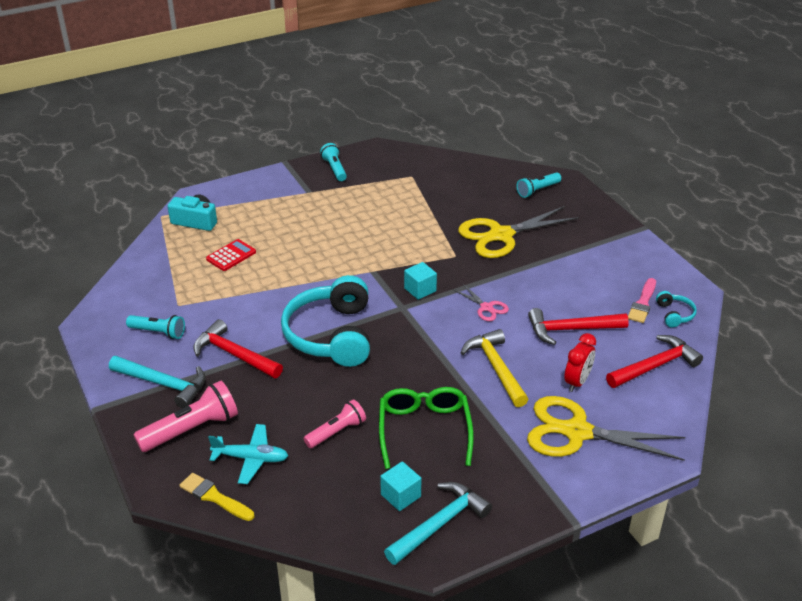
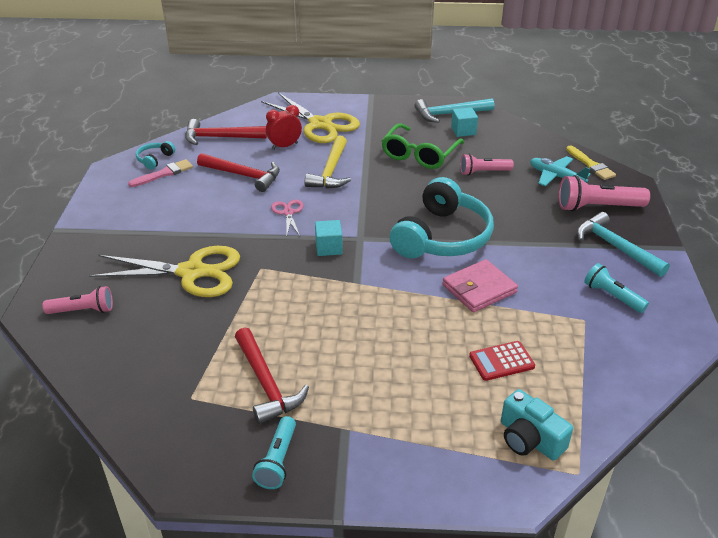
camera: 150 degrees left, 0 degrees up
red hammer [193,319,283,378] -> red hammer moved to [235,327,309,424]
turquoise flashlight [516,172,561,198] -> pink flashlight [42,286,113,314]
none -> pink wallet [442,259,518,312]

